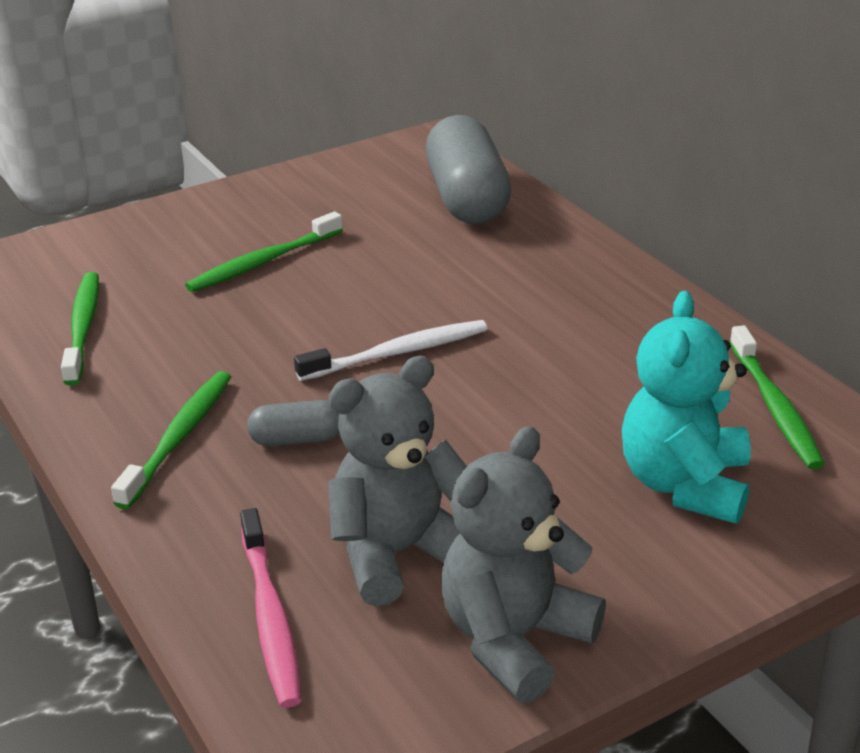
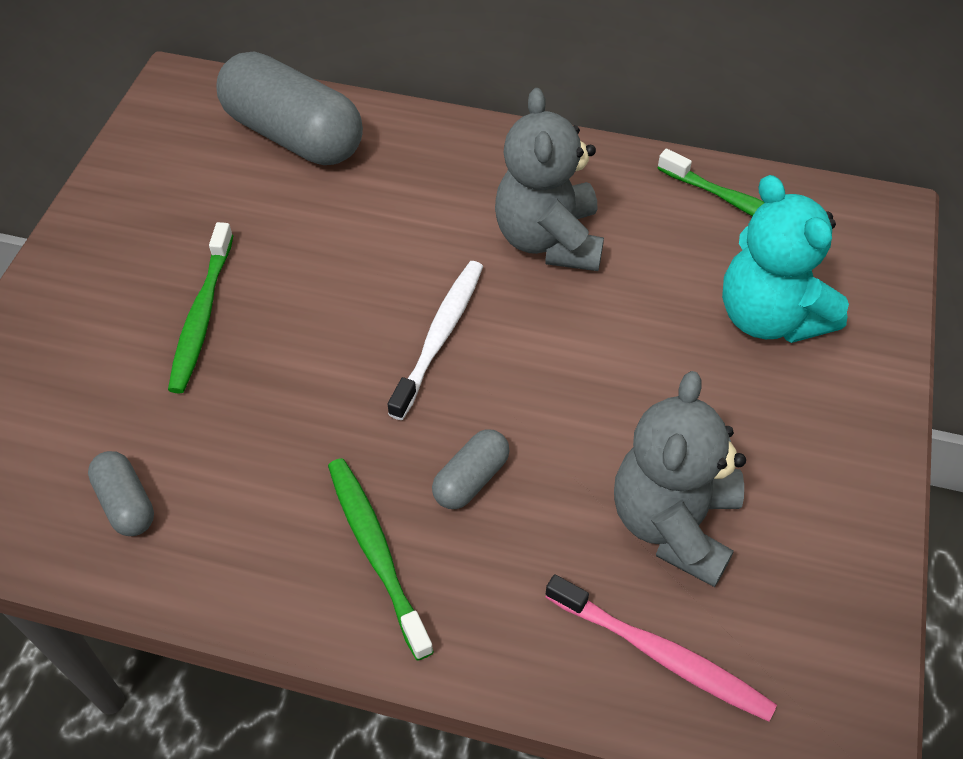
camera: 45 degrees left, 20 degrees up
green toothbrush [61,272,99,386] -> grey capsule [88,451,154,536]
grey teddy bear [441,426,606,703] -> grey teddy bear moved to [495,88,604,271]

